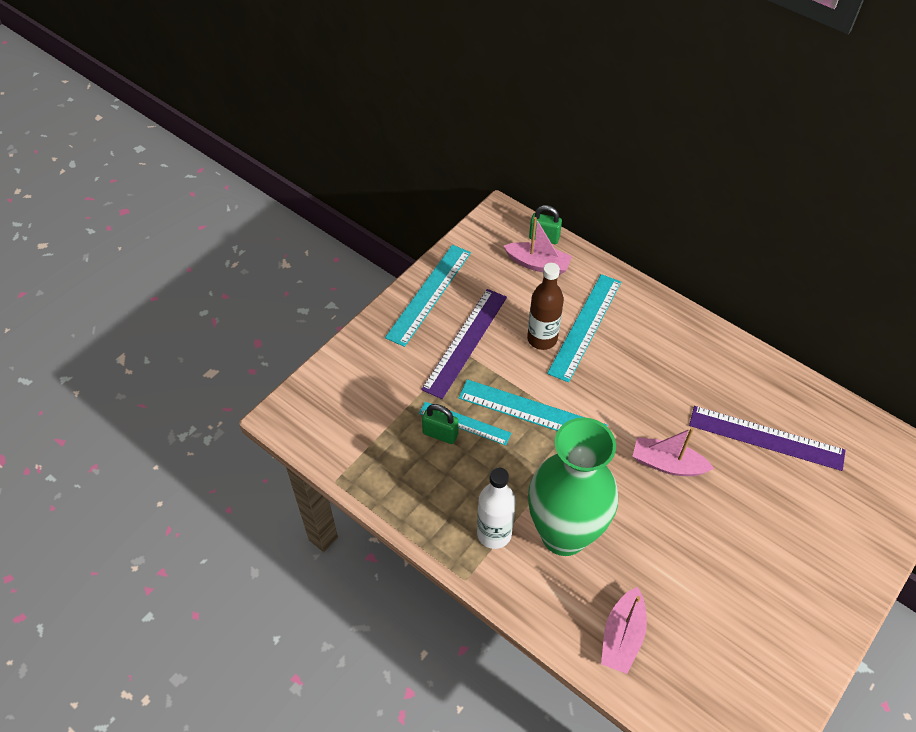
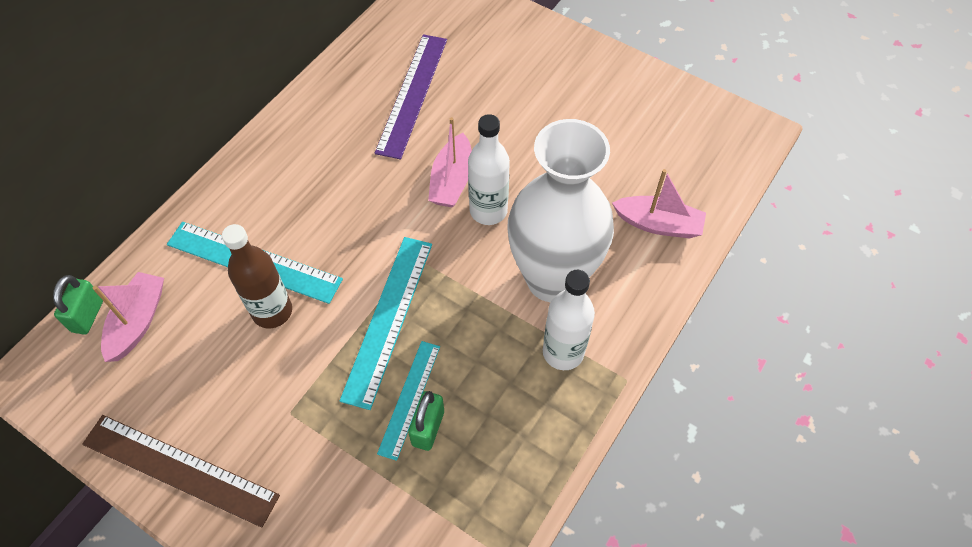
camera: 95 degrees left, 5 degrees up
turquoise ruler [385,245,471,347] -> brown ruler [82,415,280,528]
purple ruler [421,289,507,399] -> none
green vase [528,417,618,556] -> white vase [508,119,614,302]
none -> white bottle [468,114,510,225]

